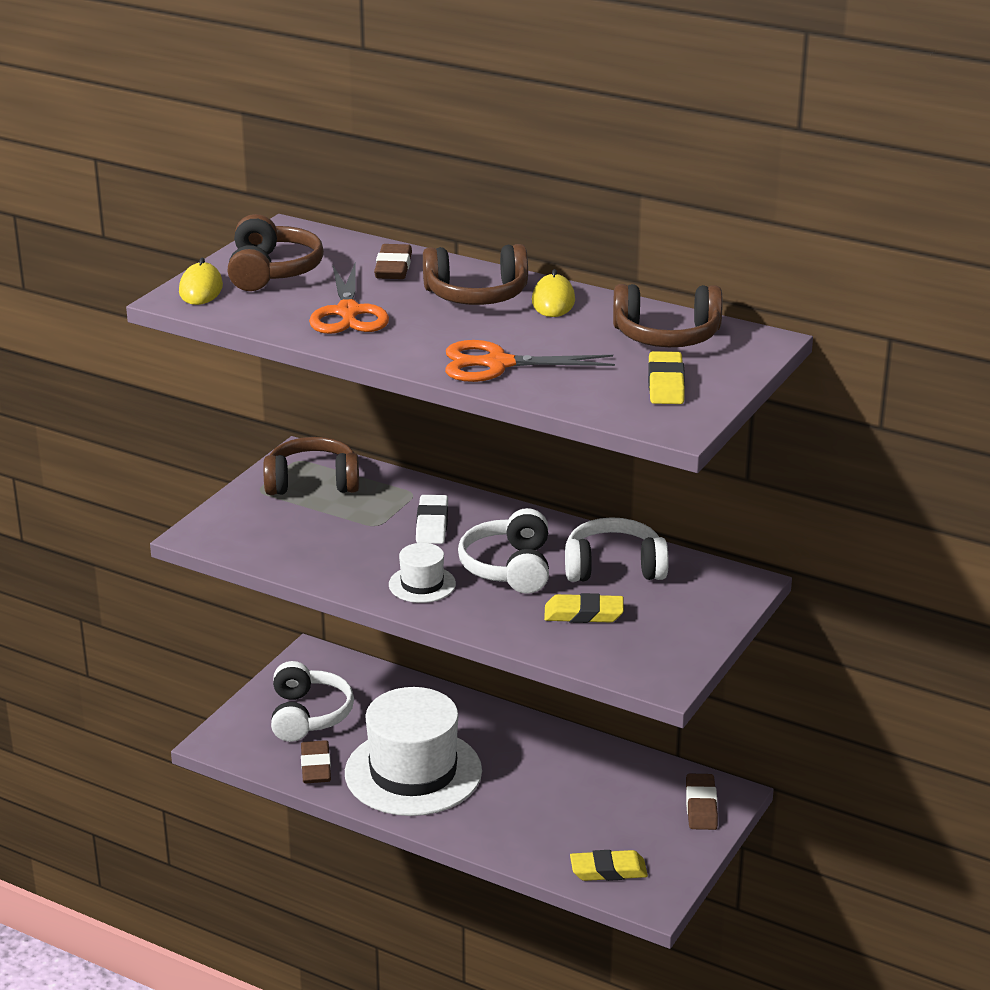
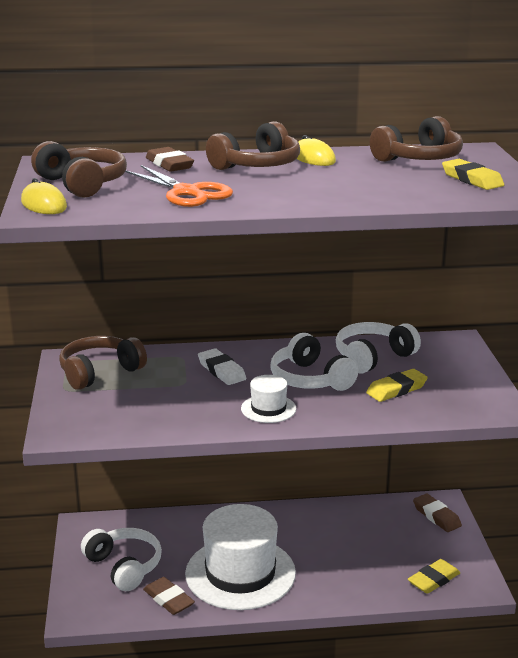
camera: 35 degrees left, 5 degrees down
orange scissors [445,340,615,382] -> none

